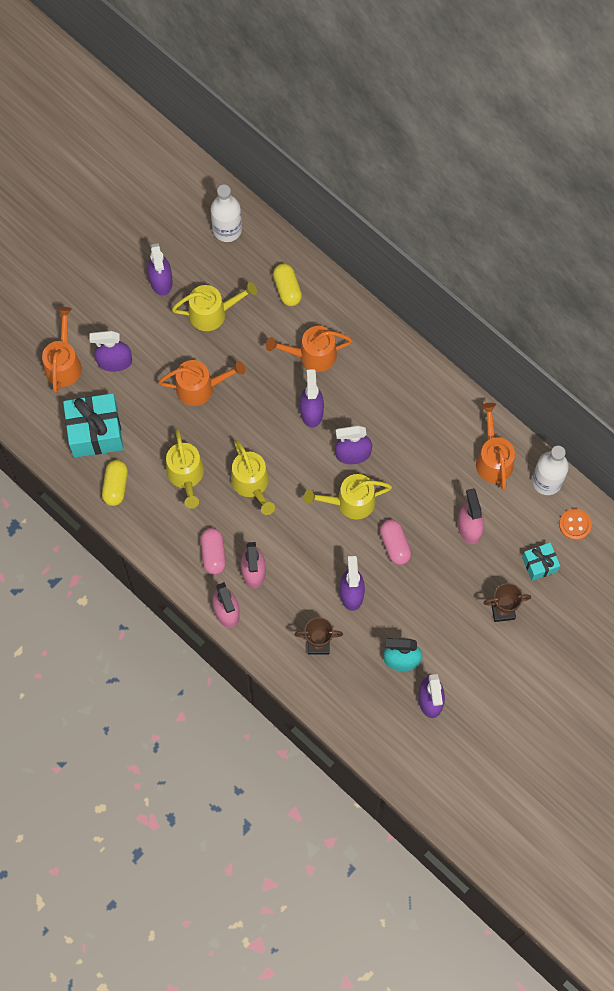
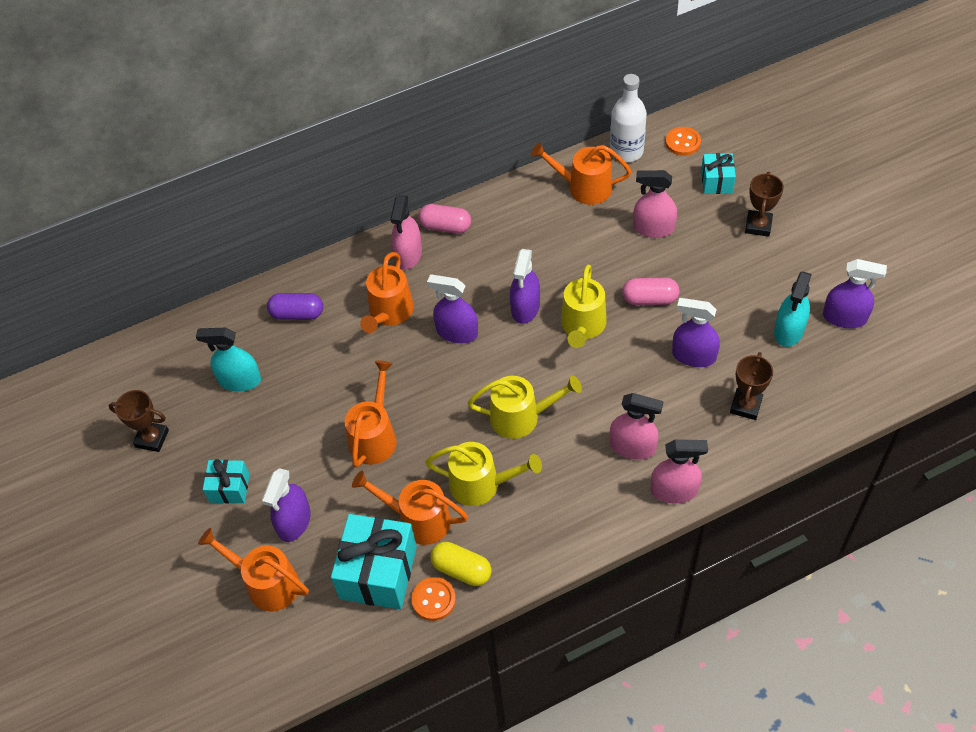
camera: 65 degrees left, 15 degrees down
purple spray bottle [148,243,173,296] -> none
yellow watering can [172,282,257,331] -> none
pink capsule [200,528,226,575] -> pink capsule moved to [418,204,471,234]
white bottle [211,185,242,242] -> none
yellow capsule [273,263,302,306] -> purple capsule [267,293,323,320]
none -> brown trophy [109,390,169,452]
none -> turquoise spray bottle [196,328,261,391]
none -> turquoise gift [203,459,250,503]
none -> orange watering can [352,471,468,545]
none -> pink spray bottle [391,195,422,270]
none -> orange button [411,577,456,621]

